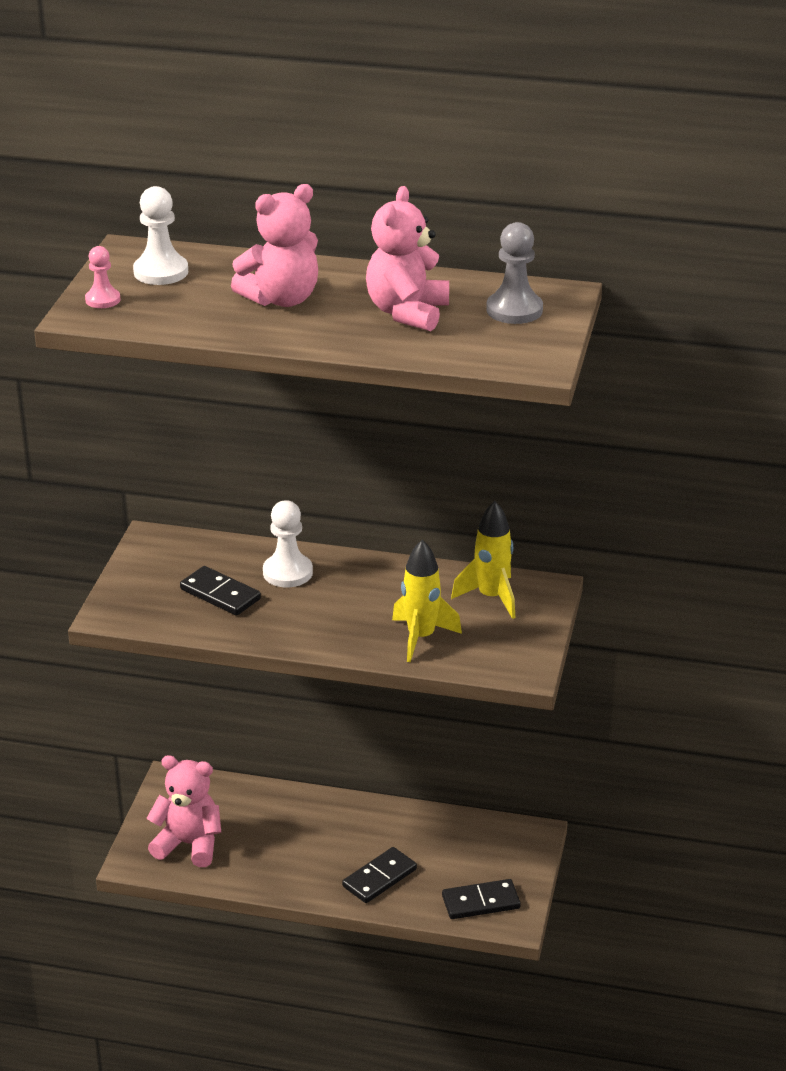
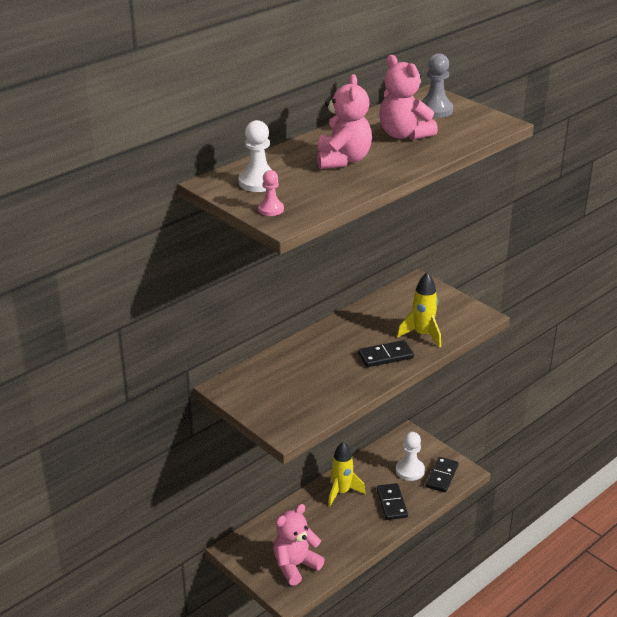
camera: 55 degrees left, 0 degrees up
black domino [180,566,261,616] -> black domino moved to [358,340,414,367]
white pawn [263,500,313,587] -> white pawn moved to [396,432,425,481]
yellow rocket [451,501,515,619] -> yellow rocket moved to [328,441,365,506]

